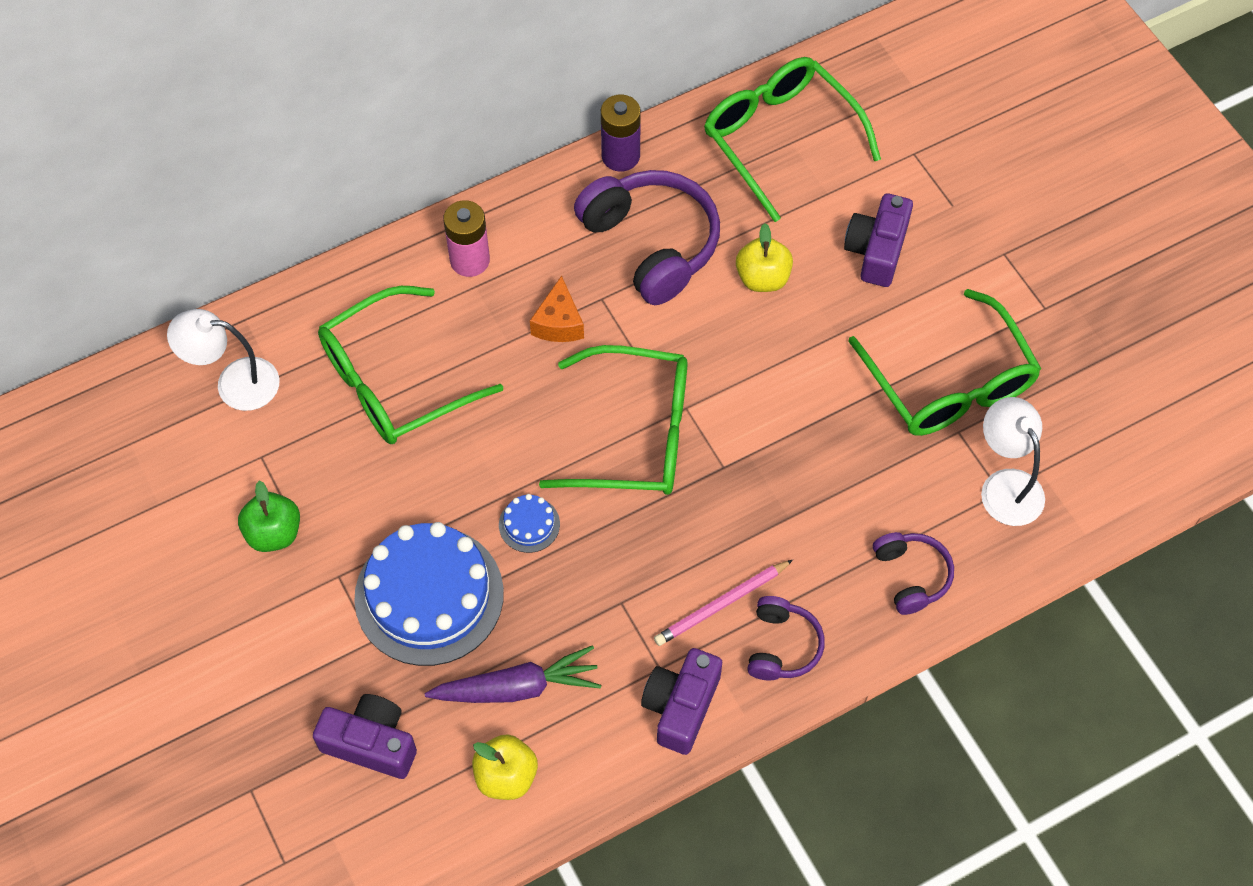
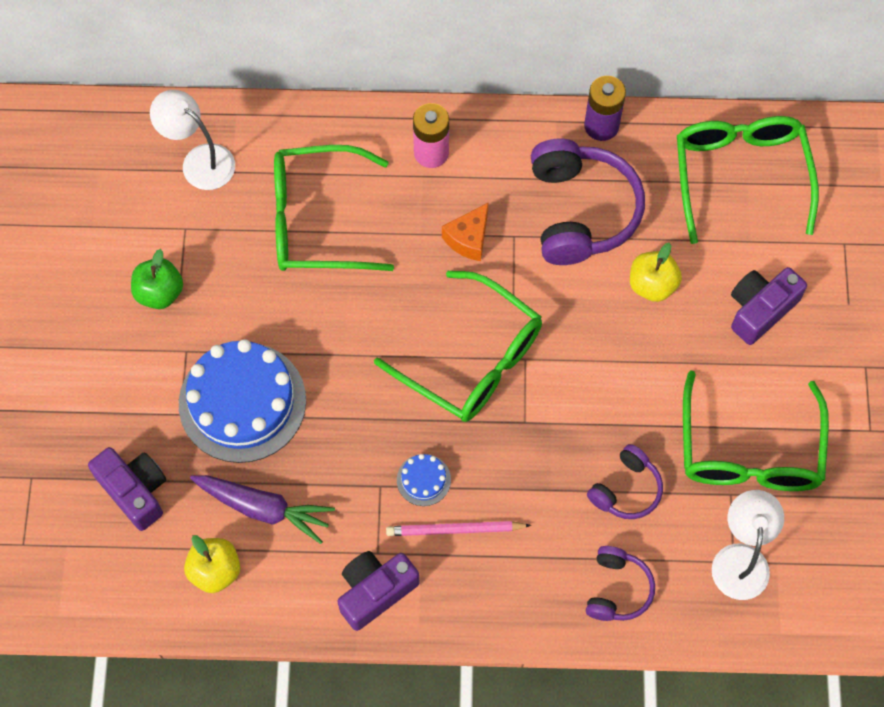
camera: 30 degrees right, 5 degrees up
blue cake [499,494,560,553] -> blue cake moved to [397,454,451,506]
purple headphones [747,596,825,680] -> purple headphones moved to [587,444,663,519]

